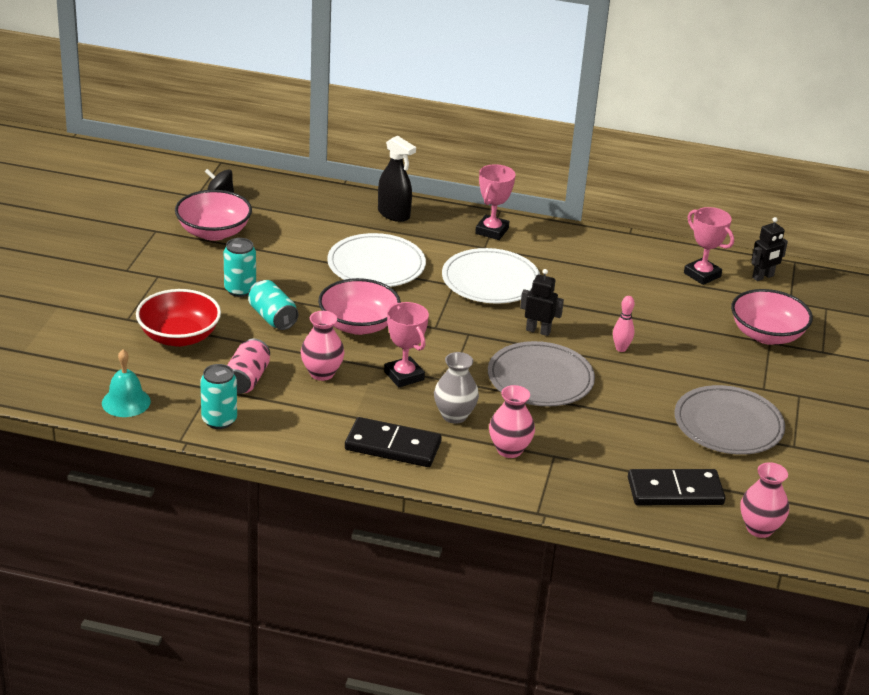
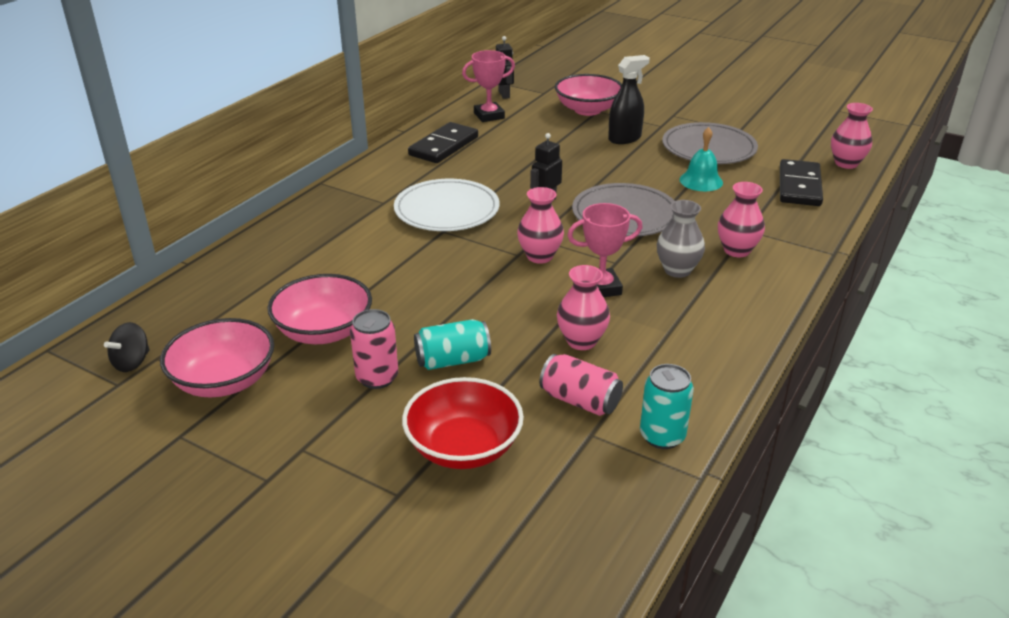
camera: 70 degrees left, 0 degrees up
turquoise bell [102,349,151,417] -> turquoise bell moved to [679,127,723,191]
turquoise can [224,238,256,297] -> pink can [350,309,398,389]
pink bowl [318,278,401,335] -> pink bowl moved to [268,274,372,344]
white plate [327,233,426,287] -> none
black domino [345,417,442,467] -> black domino moved to [408,122,478,163]
black spray bottle [378,136,416,222] -> black spray bottle moved to [608,55,650,144]
pink trophy [475,164,516,240] -> none
pink bowling pin [613,296,635,352] -> none
none -> pink vase [517,187,564,264]

